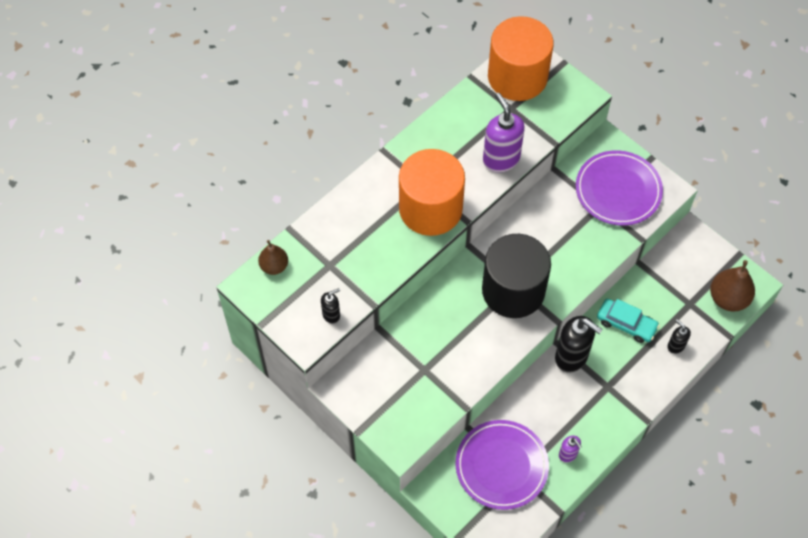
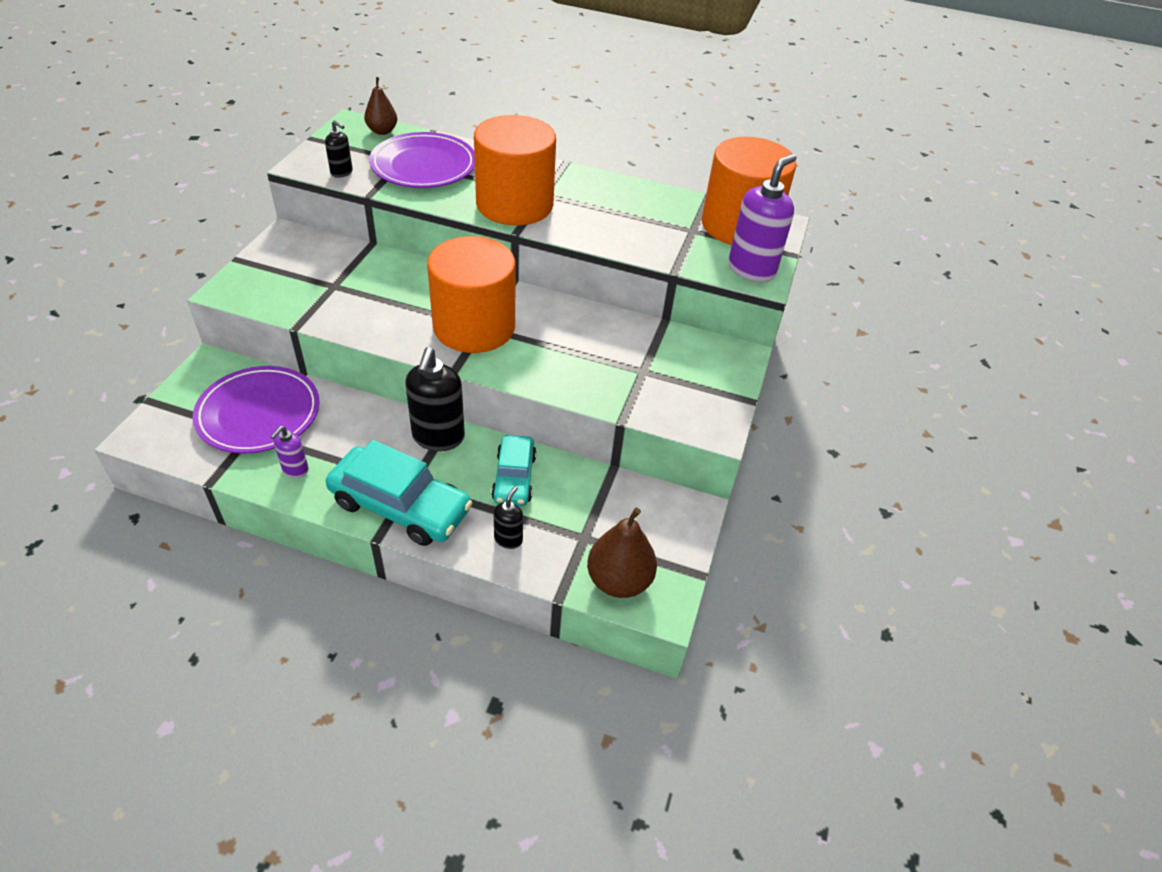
camera: 60 degrees right, 15 degrees down
black cylinder [482,234,551,318] -> orange cylinder [427,236,516,353]
purple soap dispenser [483,93,525,172] -> purple soap dispenser moved to [728,154,797,282]
purple plate [576,150,663,226] -> purple plate moved to [369,132,475,188]
none -> turquoise car [326,440,472,546]

